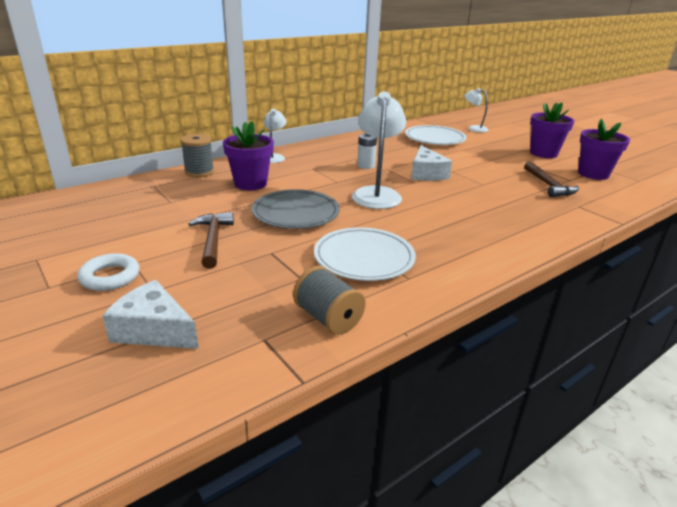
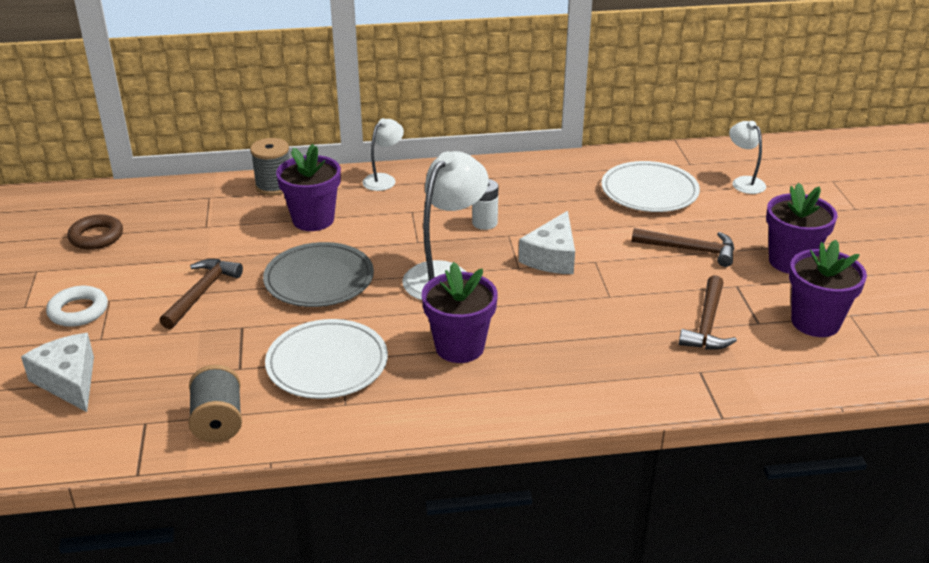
camera: 30 degrees right, 5 degrees up
none -> brown ring [67,215,123,250]
none -> purple flower pot [422,262,498,363]
none -> brown hammer [632,228,734,267]

